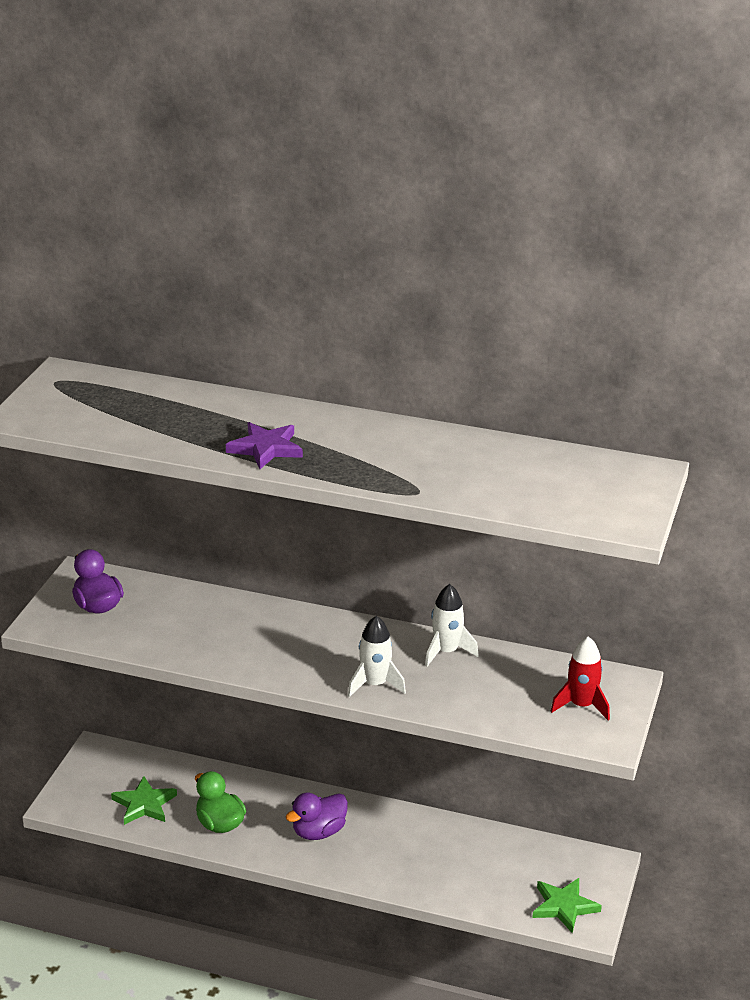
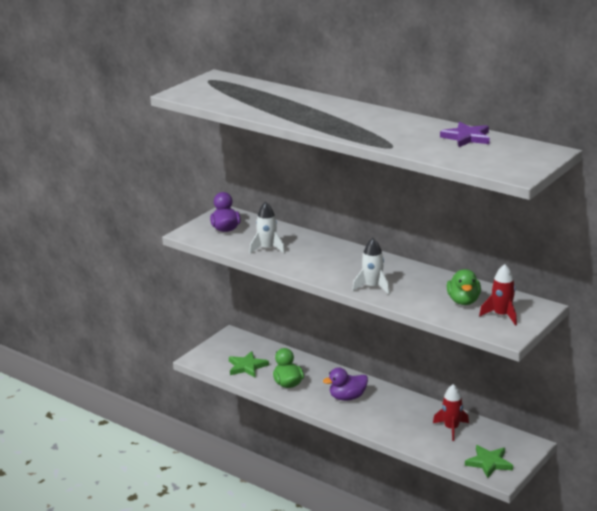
camera: 20 degrees right, 5 degrees down
purple star [226,422,303,469] -> purple star moved to [440,122,490,147]
white rocket [425,584,479,667] -> white rocket moved to [249,202,285,254]
none -> red rocket [433,384,469,441]
none -> green duck [447,269,481,305]

